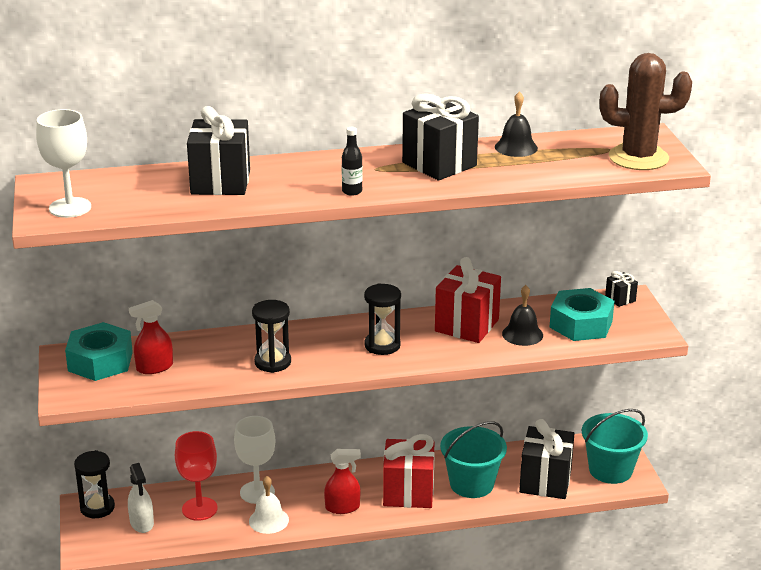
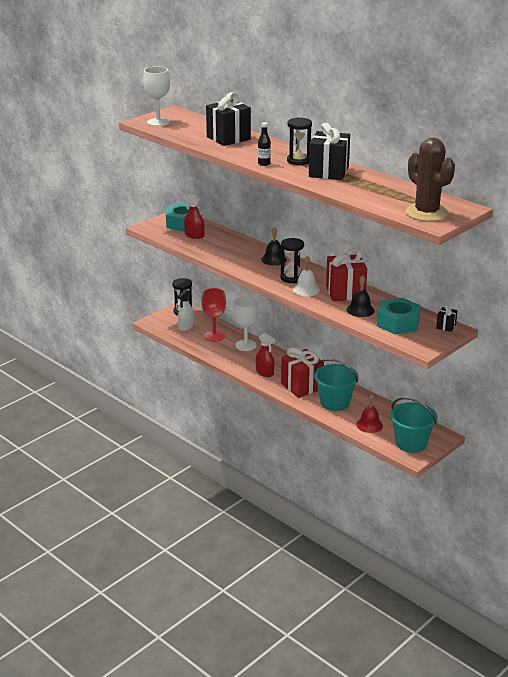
camera: 55 degrees right, 0 degrees up
white bell [249,476,289,534] -> white bell moved to [293,256,320,296]
black hourglass [252,300,291,373] -> black hourglass moved to [287,117,312,165]
black bell [495,91,538,157] -> black bell moved to [261,227,287,265]
black gift [519,419,575,499] -> red bell [356,394,383,433]

